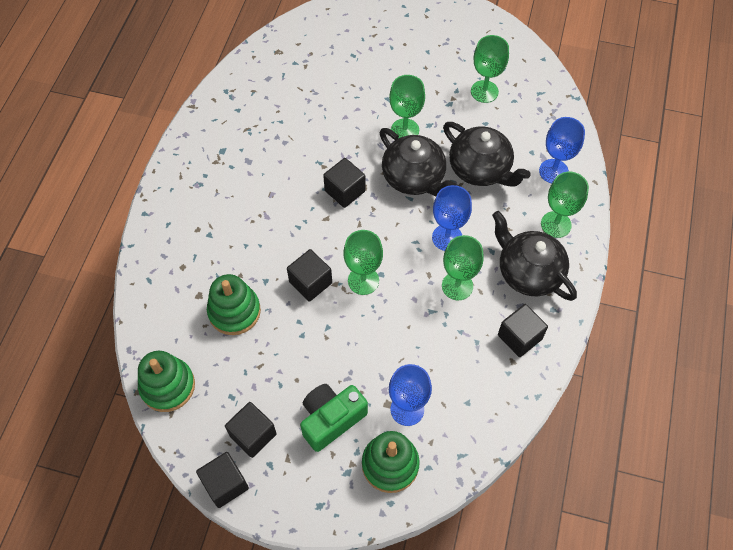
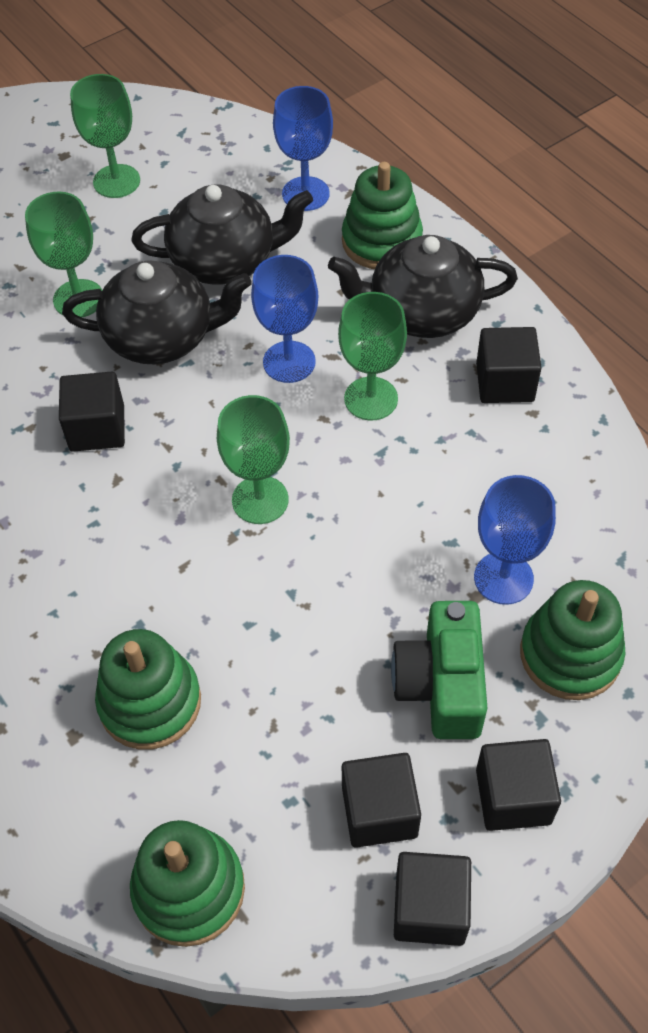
camera: 50 degrees left, 5 degrees down
black cube [287,249,332,302] -> black cube moved to [476,739,561,831]
green goblet [541,172,589,238] -> green stacking toy [342,162,423,269]

